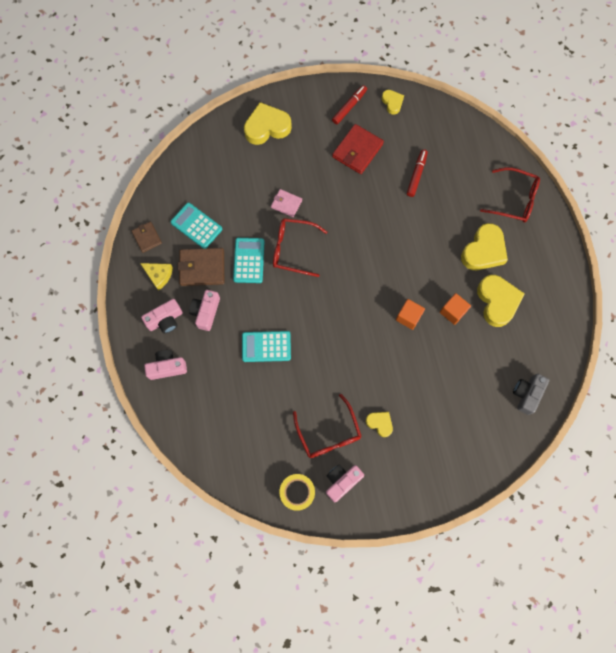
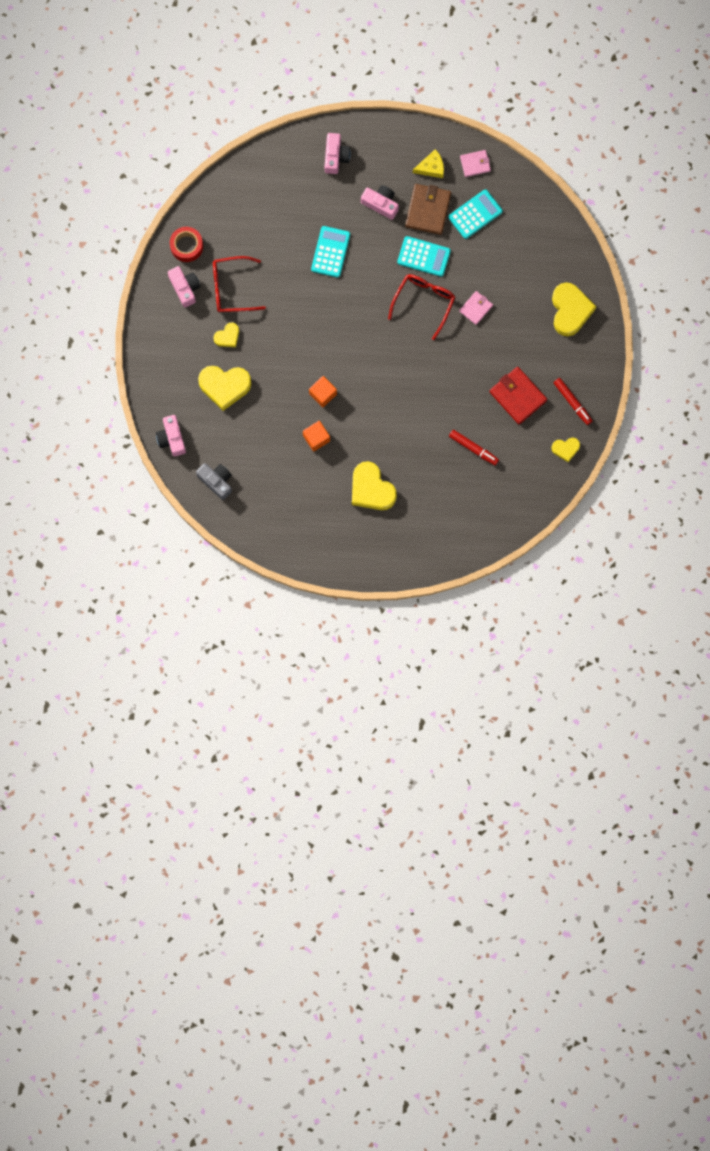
camera: 105 degrees right, 5 degrees up
brown wallet [132,222,162,253] -> pink wallet [460,150,491,177]
yellow cheese [140,263,173,291] -> yellow cheese turned 150 degrees counterclockwise [413,149,444,178]
pink camera [141,299,183,334] -> pink camera moved to [156,415,186,456]
yellow tape [279,474,315,511] -> red tape [170,227,203,262]
yellow heart [477,275,525,327] -> yellow heart moved to [198,366,251,411]
red glasses [480,167,540,223] -> none

